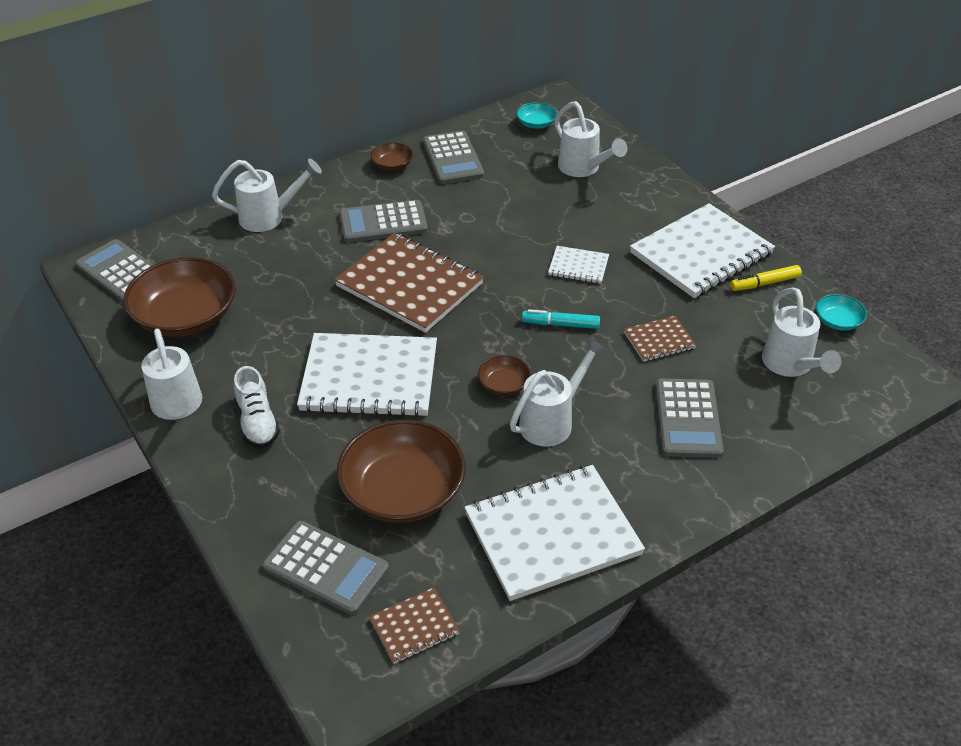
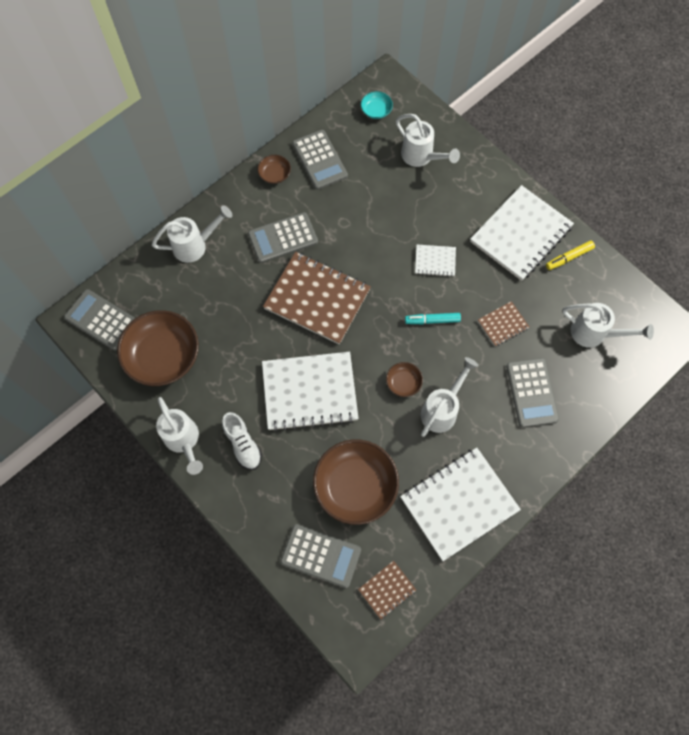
camera: 10 degrees left, 25 degrees up
white watering can [762,287,841,377] -> white watering can turned 45 degrees counterclockwise [562,303,654,348]
turquoise bowl [816,294,867,331] -> none

